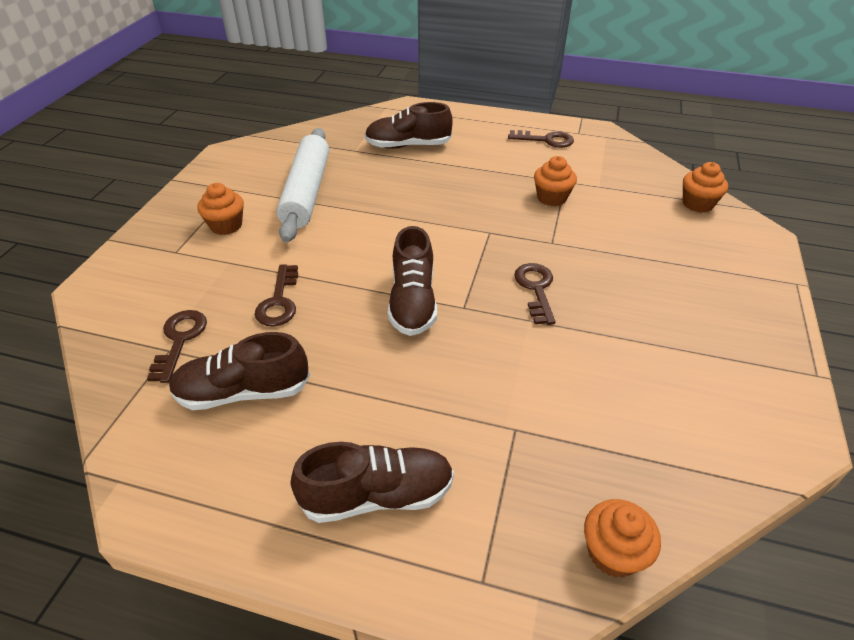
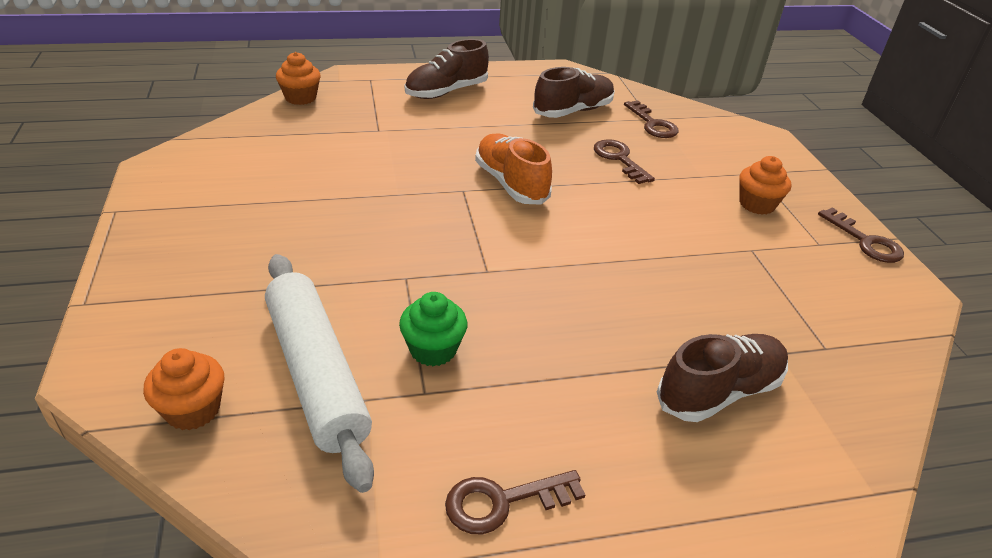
camera: 150 degrees right, 5 degrees down
white rolling pin [276,128,329,243] -> white rolling pin moved to [265,254,374,493]
brown shoe [388,226,437,336] -> orange shoe [475,134,552,204]
brown key [514,263,556,325] -> brown key moved to [818,207,904,263]
orange cupcake [534,156,577,206] -> green cupcake [399,292,467,367]

